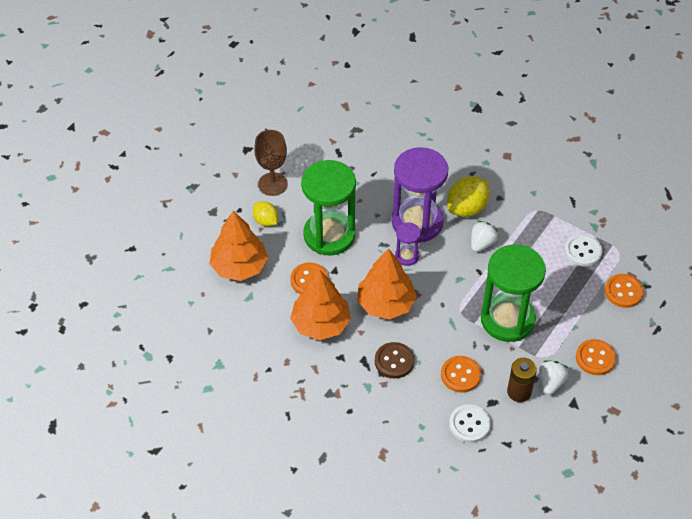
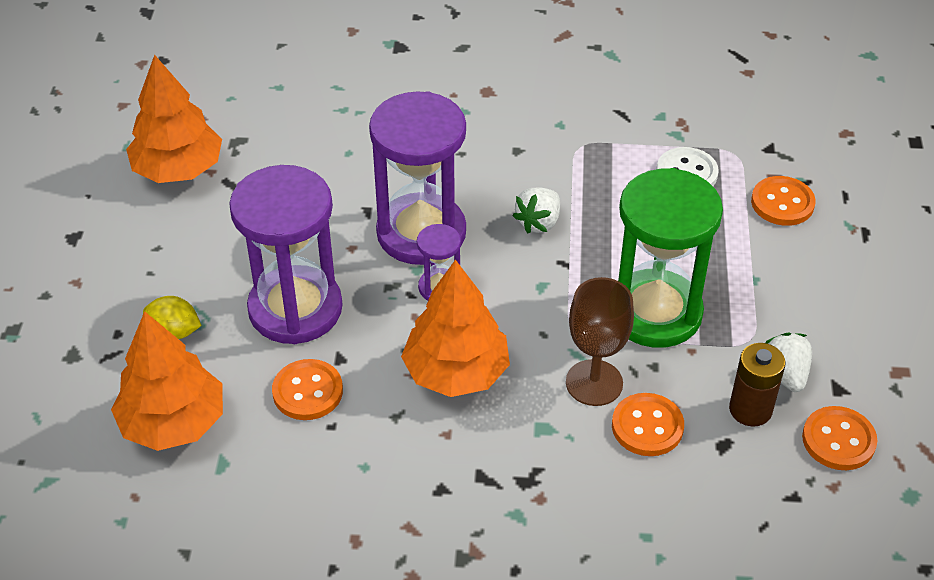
camera: 30 degrees left, 5 degrees down
brown goblet [254,130,288,196] -> brown goblet moved to [566,277,634,406]
orange tree [290,269,351,340] -> orange tree moved to [126,55,222,183]
green hourglass [301,160,356,255] -> purple hourglass [229,165,343,344]
brown button [375,342,414,378] -> none
yellow lemon [447,176,490,217] -> none
white button [449,404,491,443] -> none
white strawberry [471,221,498,252] -> white strawberry turned 150 degrees counterclockwise [513,187,560,233]
orange button [576,339,616,375] -> orange button moved to [802,406,877,470]

